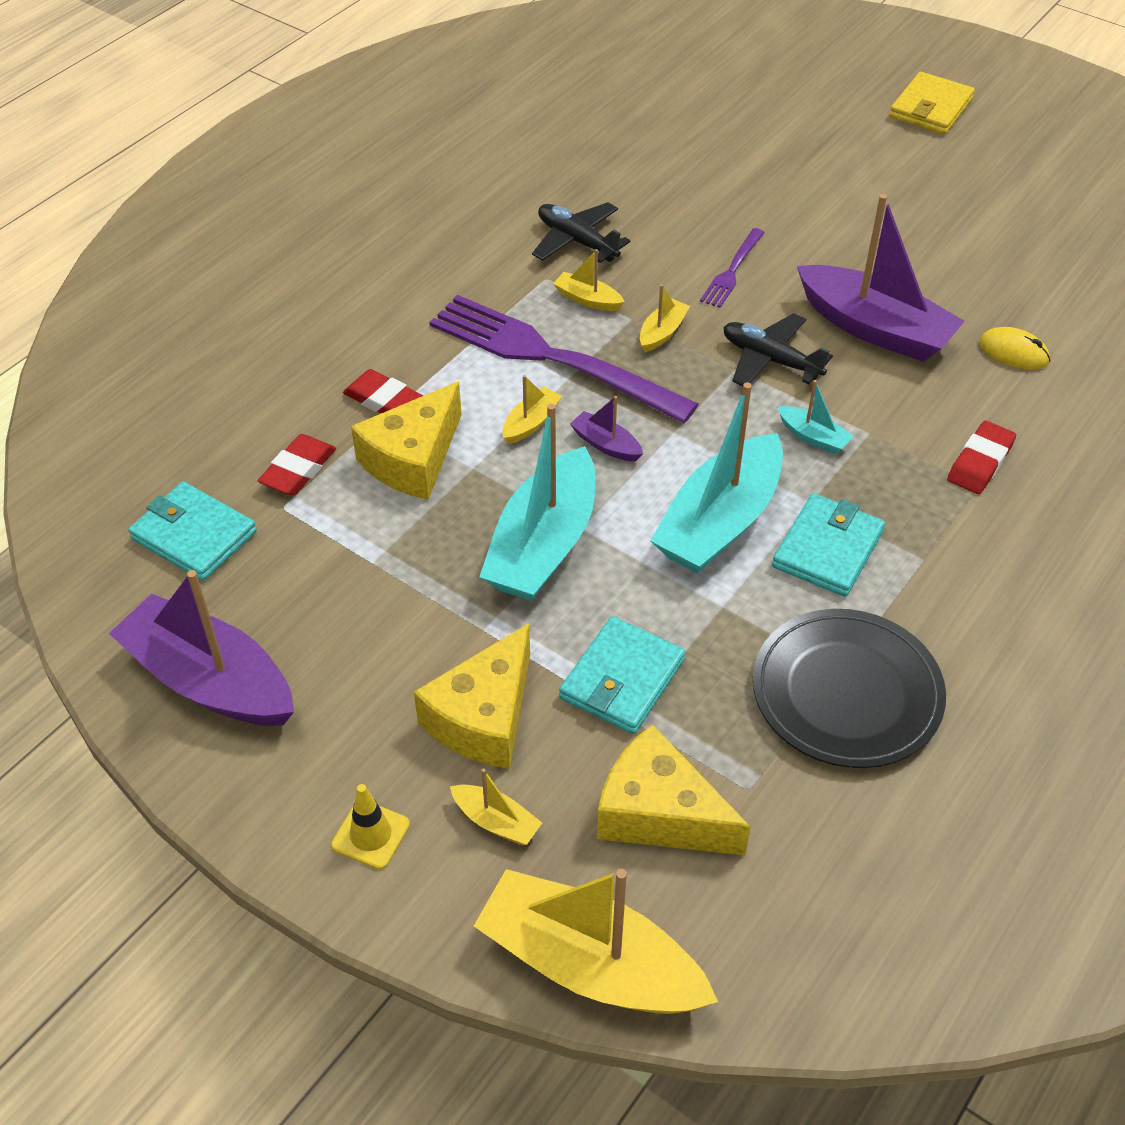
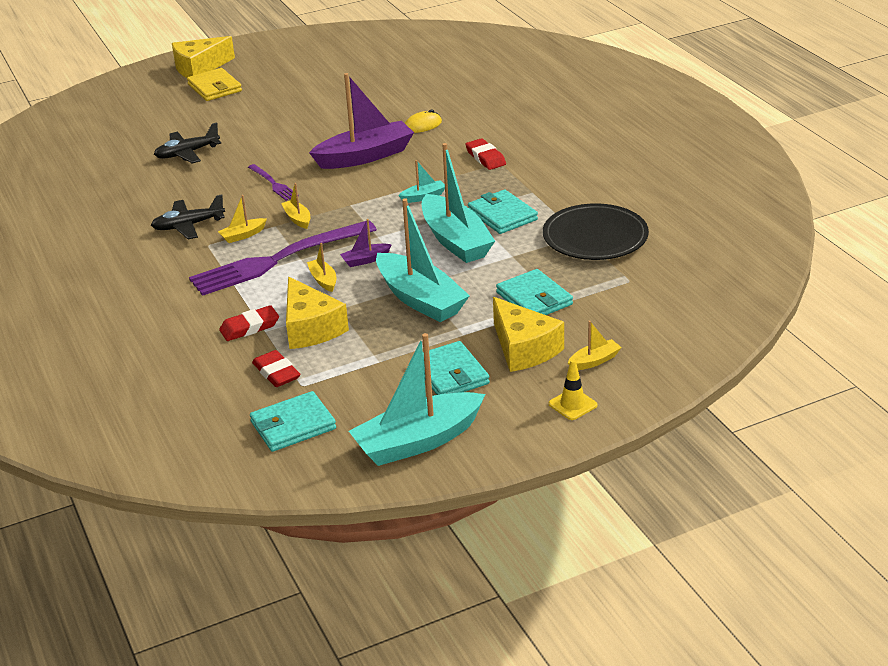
camera: 60 degrees left, 15 degrees down
purple boat [109,570,294,726] -> turquoise boat [349,333,485,466]
yellow boat [474,869,718,1014] -> none
yellow cheese [597,724,751,856] -> yellow cheese moved to [172,36,235,78]
black plane [723,313,833,386] -> black plane moved to [154,122,221,164]
none -> turquoise wallet [412,341,490,395]

